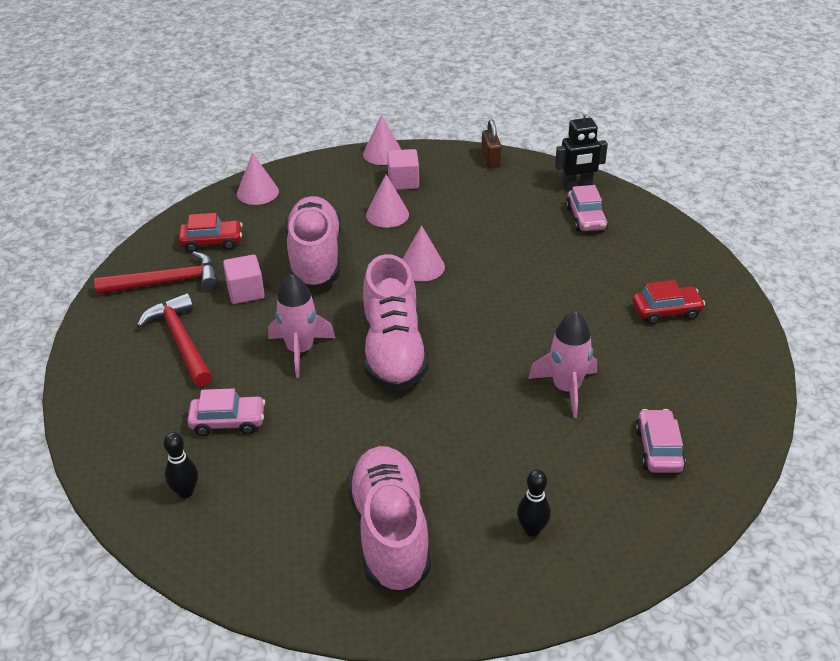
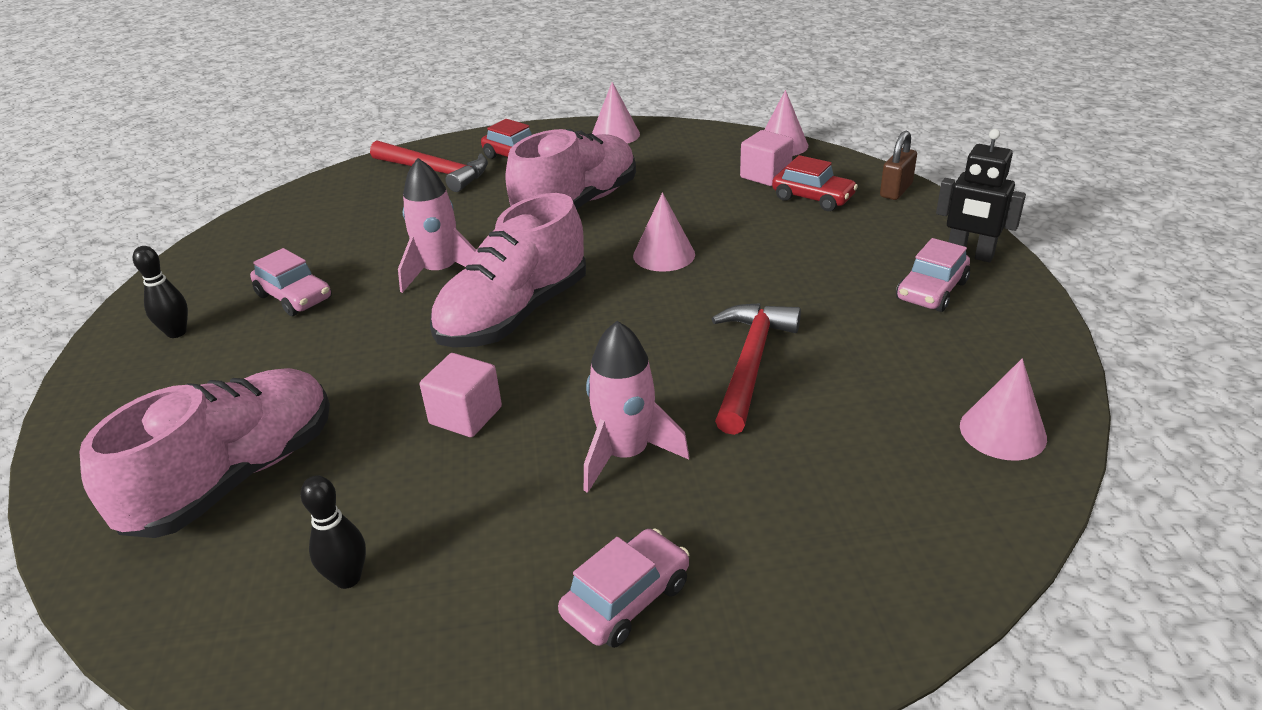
camera: 45 degrees right, 5 degrees down
red hammer [137,293,213,387] -> red hammer moved to [712,303,801,435]
pink cube [223,255,265,304] -> pink cube moved to [420,353,502,437]
pink cone [366,175,409,228] -> pink cone moved to [960,359,1047,461]
red car [632,280,705,325] -> red car moved to [772,155,858,211]

